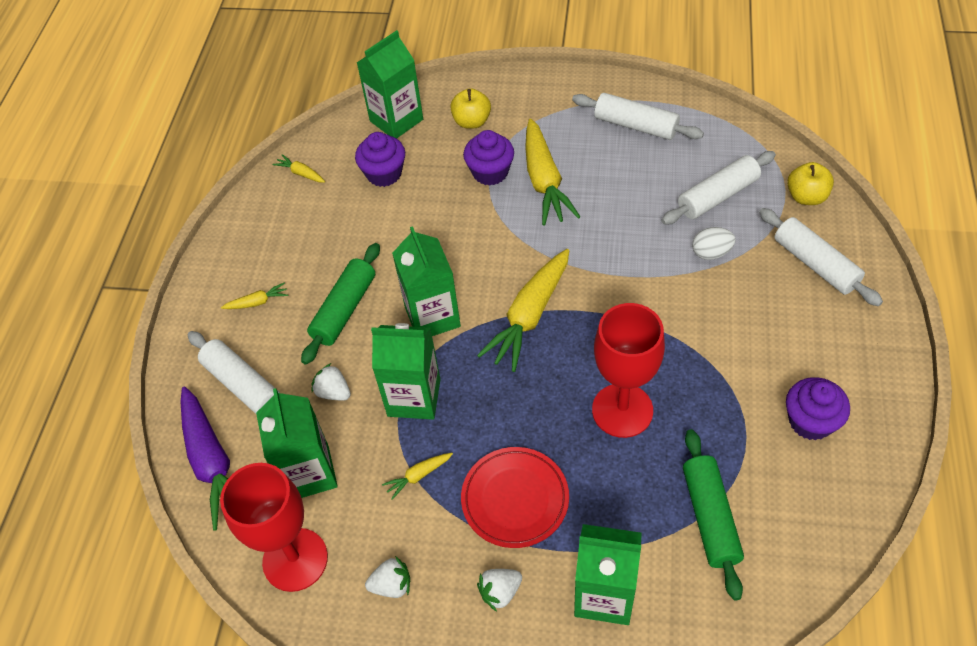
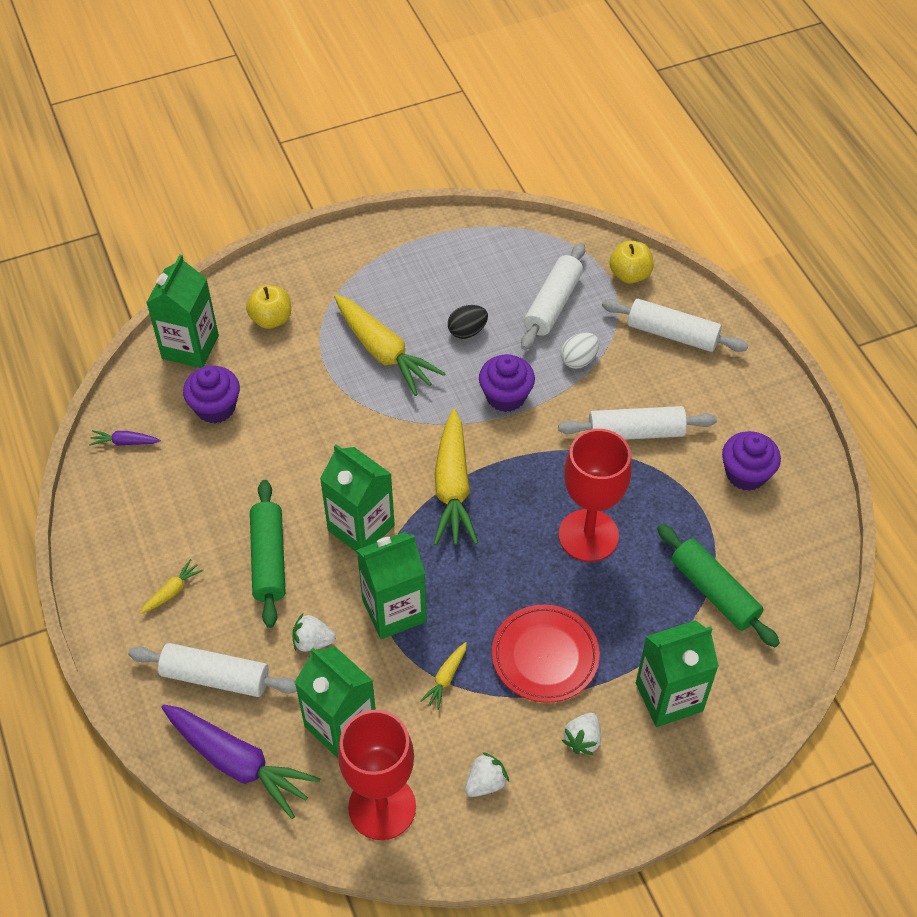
camera: 35 degrees left, 0 degrees up
yellow carrot [272,154,325,183] -> purple carrot [89,430,161,446]
purple cupcake [463,130,514,186] -> purple cupcake moved to [479,354,535,412]
white rolling pin [572,93,704,140] -> white rolling pin moved to [558,406,717,440]
none -> black egg [448,305,488,339]

